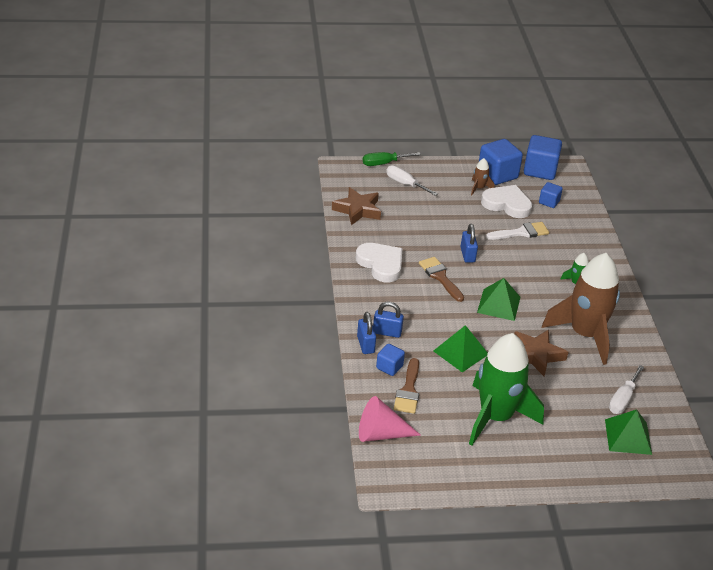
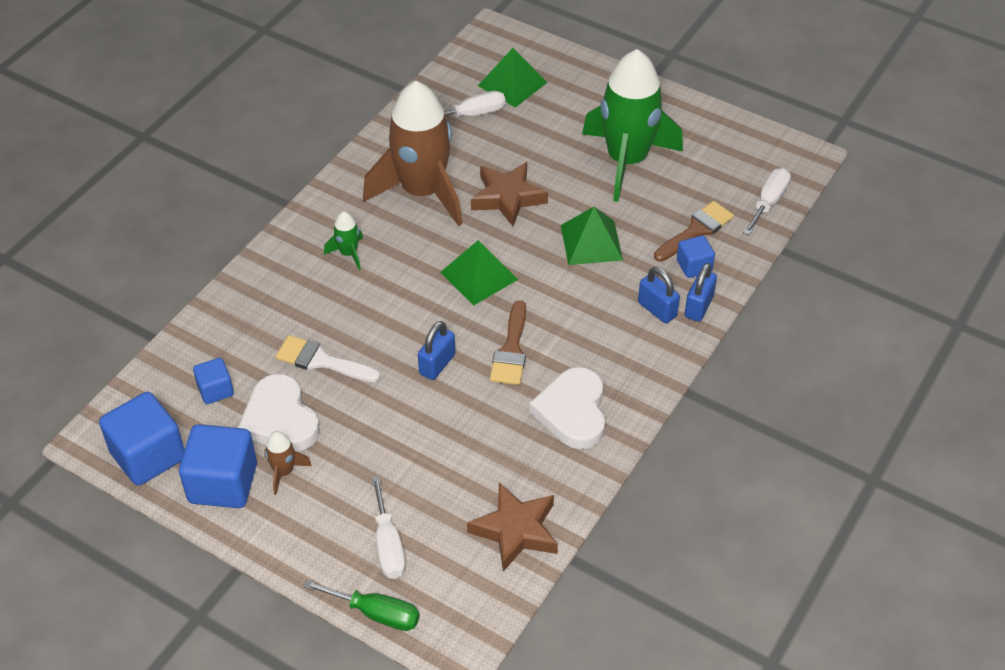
camera: 140 degrees left, 10 degrees up
pink cone [359,396,421,442] -> white screwdriver [743,168,791,235]

